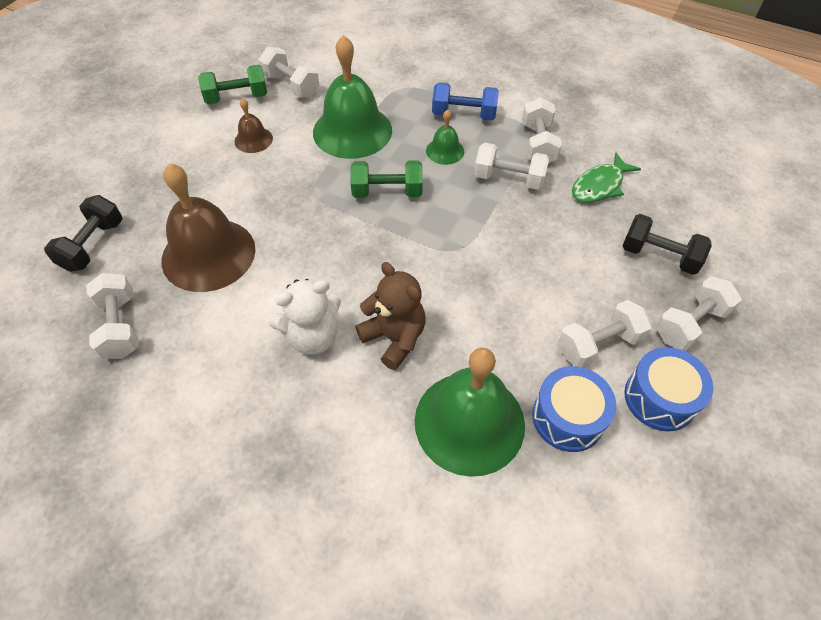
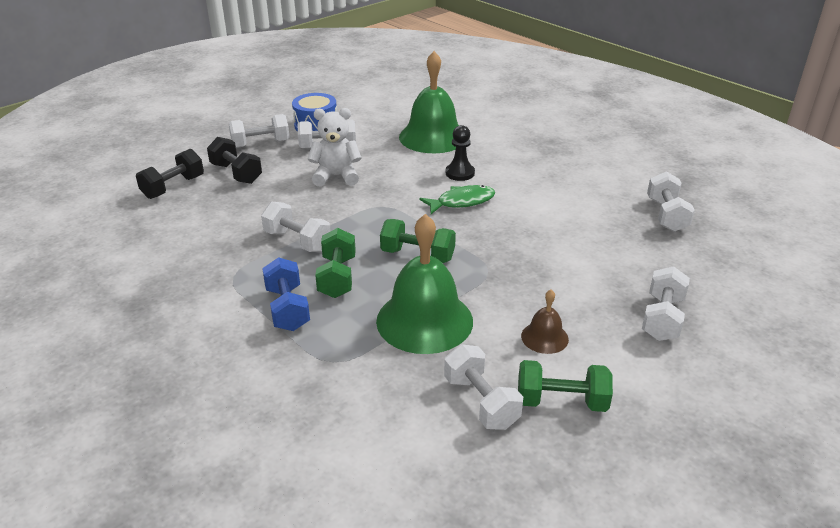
camera: 160 degrees left, 20 degrees down
black dumbbell [44,195,123,272] -> black dumbbell moved to [136,149,204,199]
brown bell [162,163,256,292] -> none
white teddy bear [269,279,341,355] -> white teddy bear moved to [308,108,362,187]
brown teddy bear [355,262,426,370] -> black pawn [446,125,475,181]
green bell [426,110,464,165] -> green dumbbell [315,228,356,298]
blue dumbbell [432,82,499,120] -> blue dumbbell turned 45 degrees clockwise [262,257,310,331]
white dumbbell [522,97,562,163] -> white dumbbell moved to [642,266,690,341]
blue drum [532,366,616,452] -> none
green fish [572,153,641,203] -> green fish moved to [419,185,495,214]

